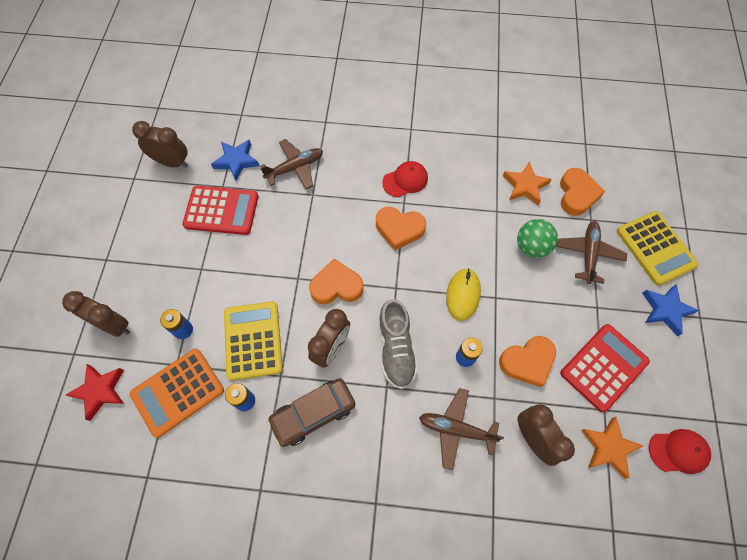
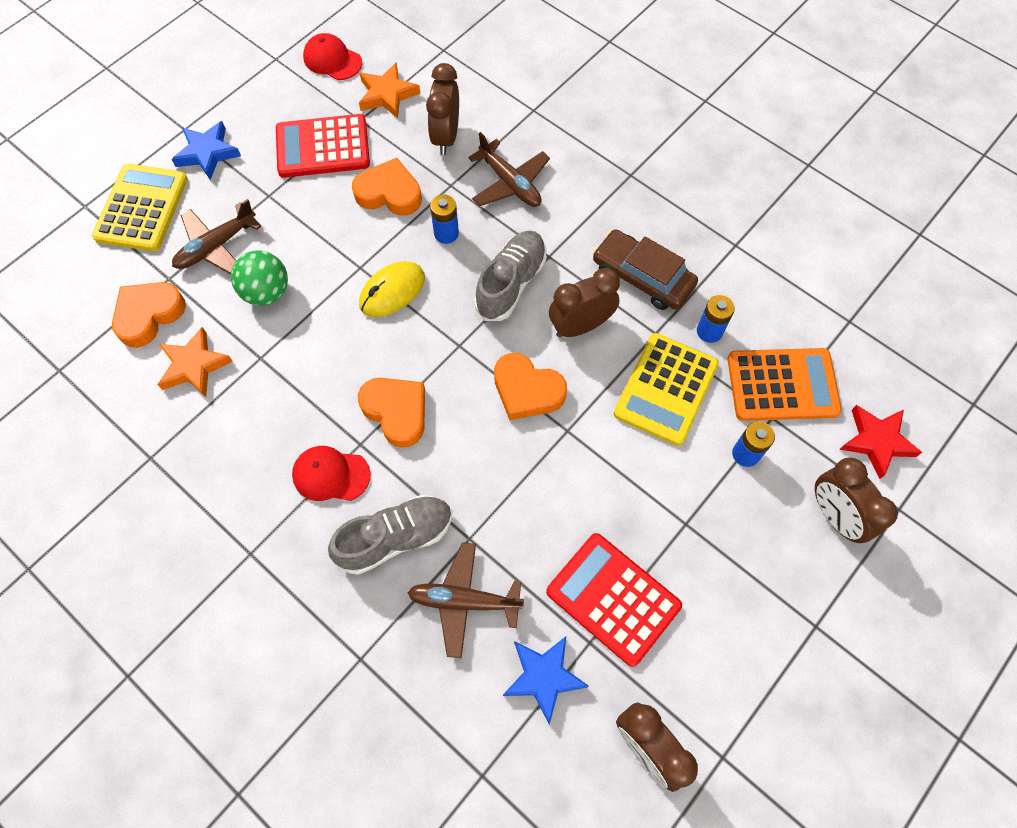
camera: 145 degrees left, 0 degrees up
brown car [267,378,356,447] -> brown car turned 150 degrees counterclockwise [593,229,698,310]
none -> grey shoe [328,495,452,575]

